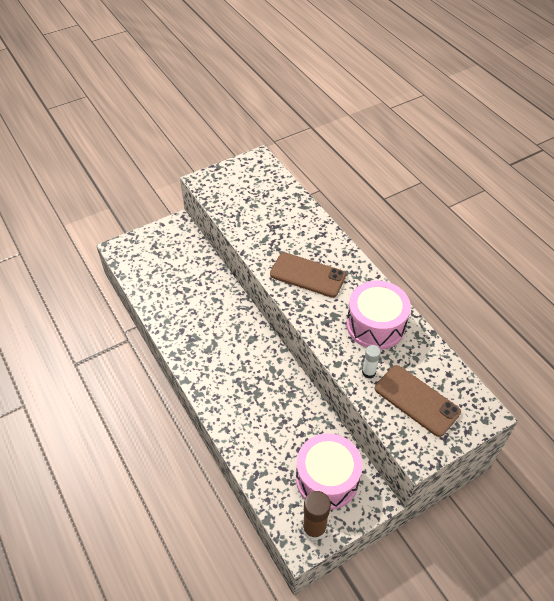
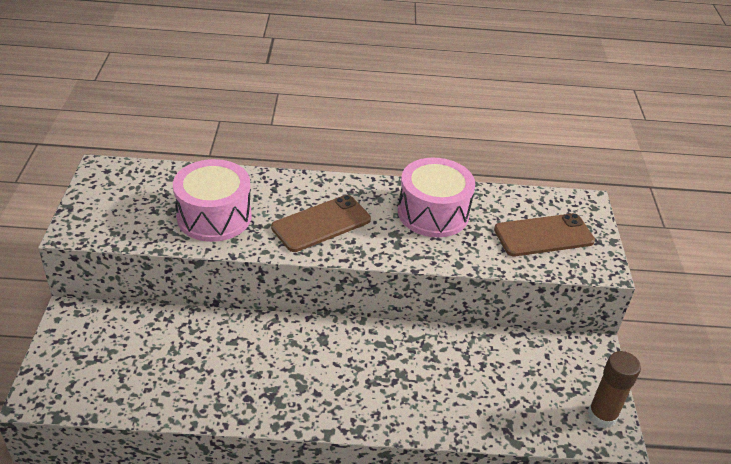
camera: 60 degrees left, 10 degrees down
pink drum [296,433,362,510] -> pink drum moved to [173,159,252,242]
white glue stick [362,345,381,378] -> none

